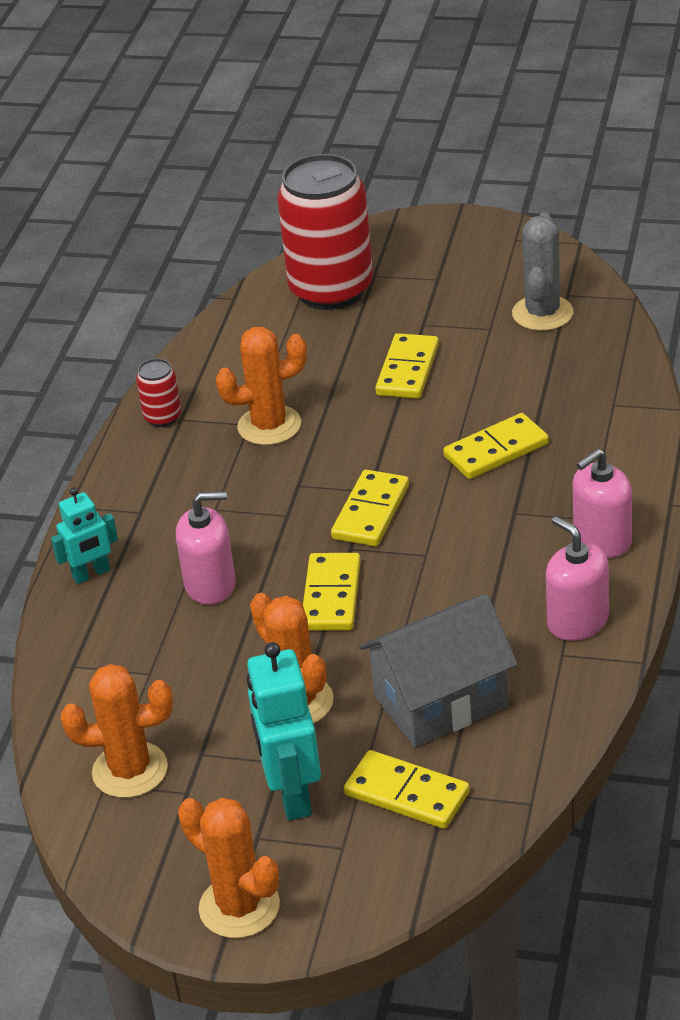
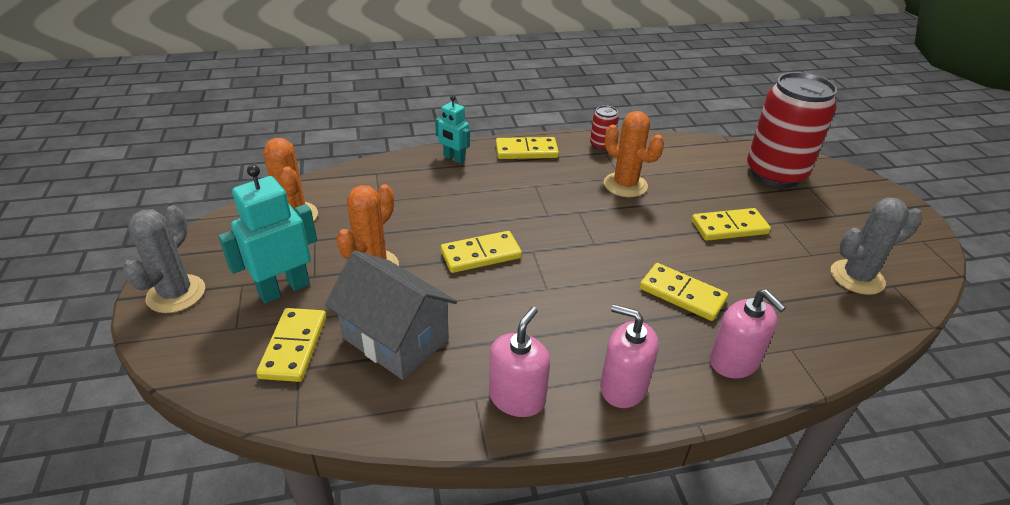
camera: 60 degrees right, 0 degrees up
pink soap dispenser [176,491,236,605] -> pink soap dispenser moved to [710,290,786,379]
orange cactus [178,798,280,938] -> grey cactus [123,205,205,313]
yellow domino [331,470,409,546] -> yellow domino moved to [496,137,559,159]

